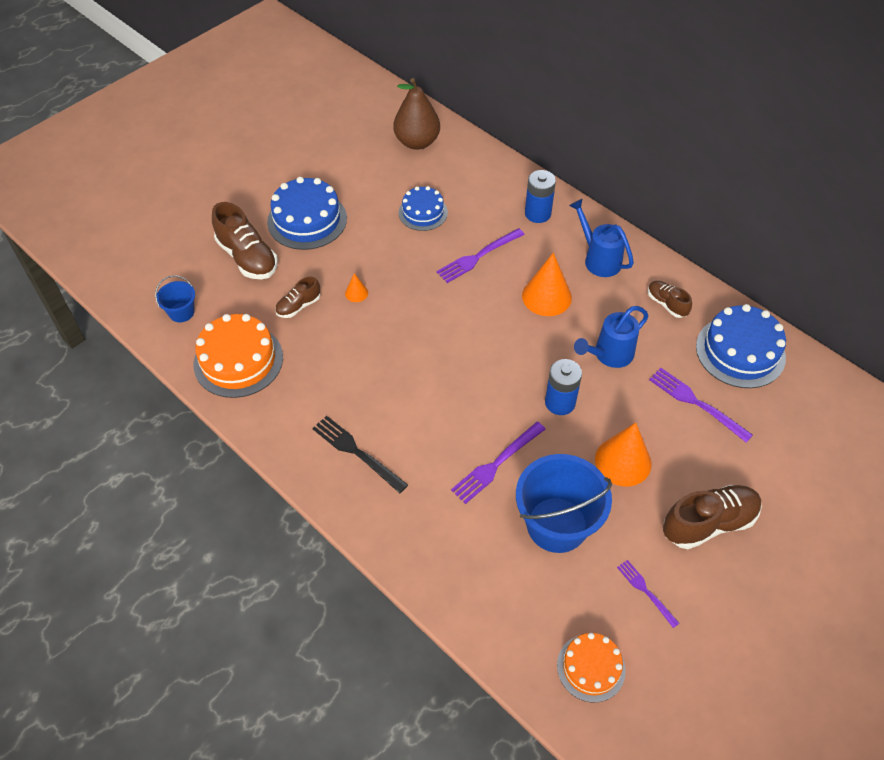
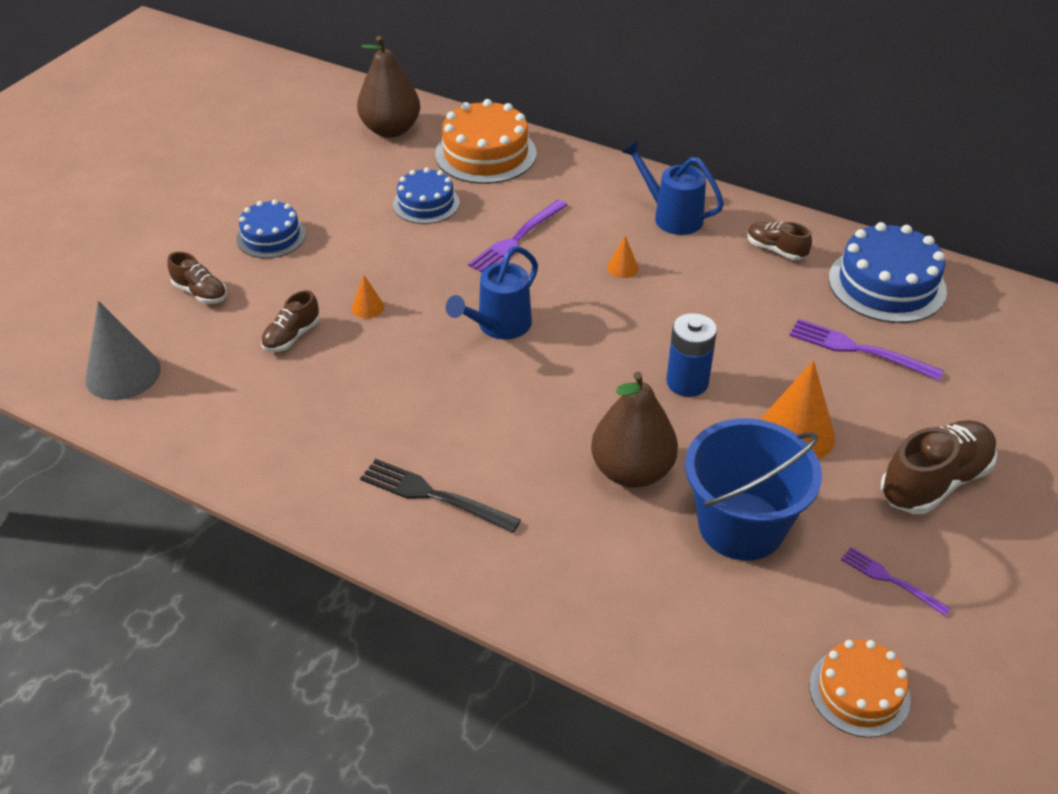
camera: 15 degrees left, 10 degrees down
blue bucket [155,275,195,322] -> grey cone [85,301,161,400]
orange cake [194,314,283,398] -> orange cake moved to [435,99,537,184]
brown shoe [212,202,278,279] -> brown shoe [167,252,227,304], size x0.56
blue cake [267,177,347,250] -> blue cake [236,200,306,258], size x0.62
purple fork [451,422,545,504] -> brown pear [591,371,678,488]
orange cone [522,252,572,316] -> orange cone [607,236,638,278], size x0.47
blue battery [525,170,556,223] -> none
blue watering can [574,306,649,368] -> blue watering can moved to [446,246,538,340]

